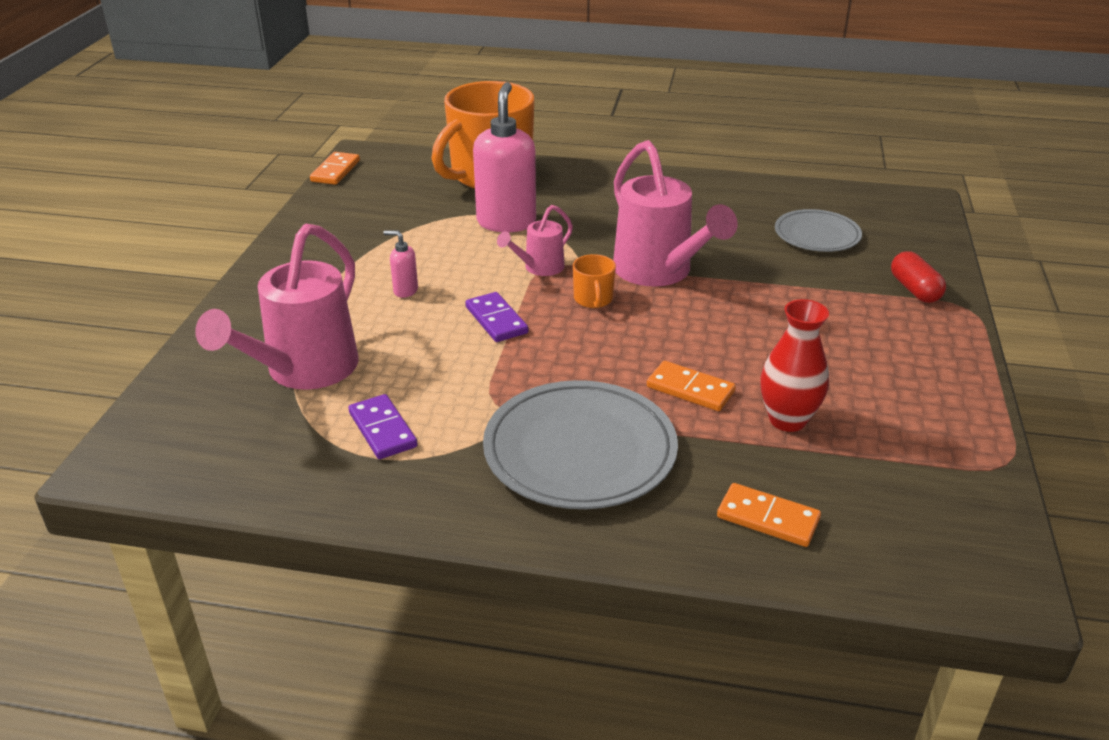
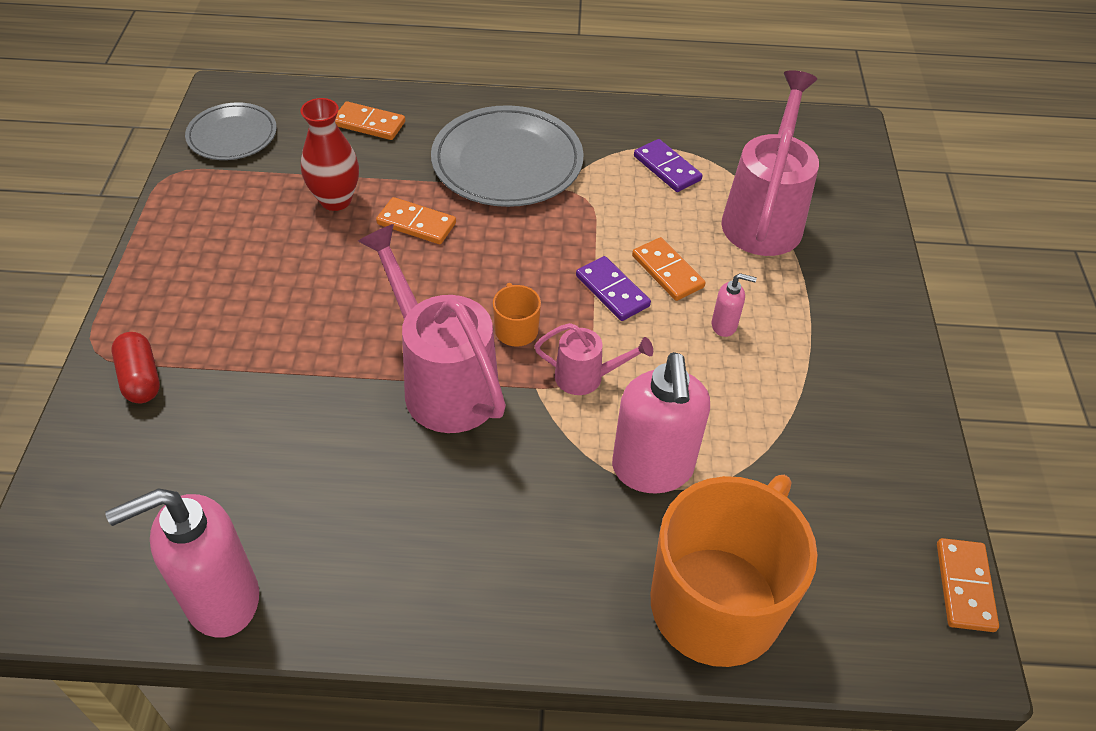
camera: 170 degrees right, 15 degrees up
pink watering can [497,205,573,276] -> pink watering can turned 60 degrees clockwise [534,323,653,395]
grey plate [775,209,862,252] -> grey plate moved to [185,102,277,160]
none -> pink soap dispenser [105,488,259,637]
none -> orange domino [632,237,706,301]

